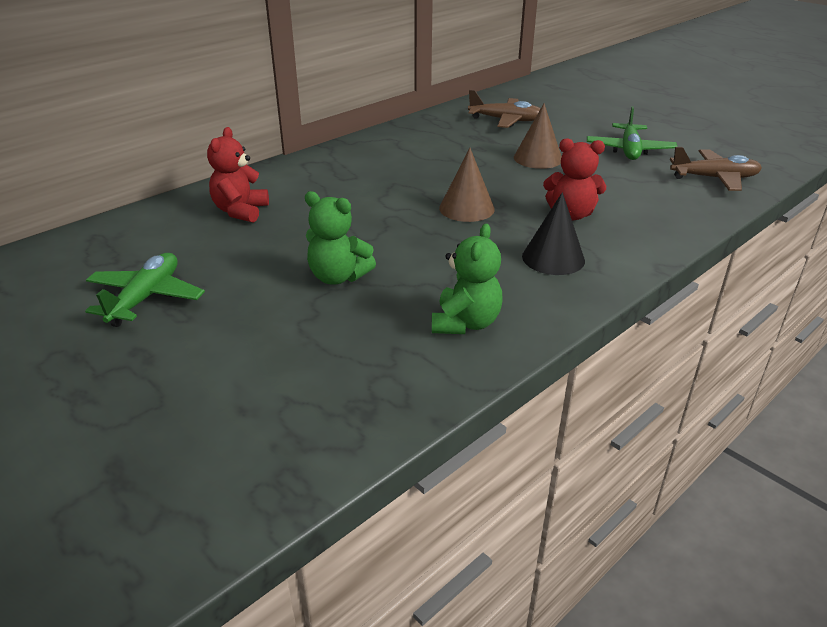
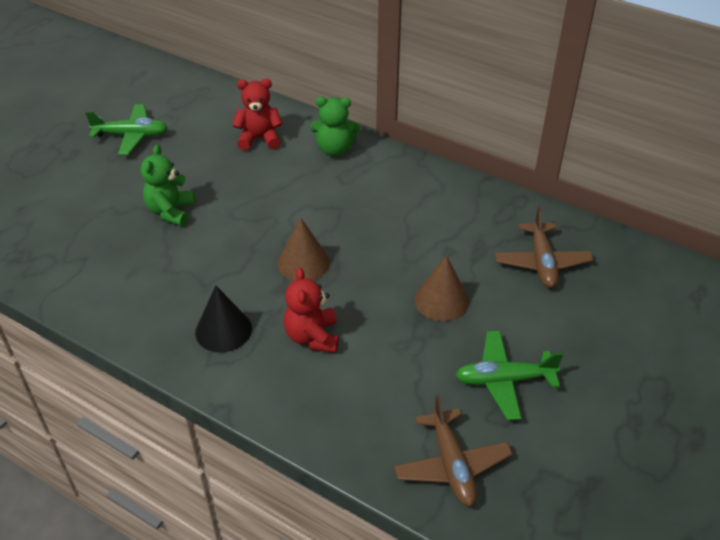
camera: 75 degrees right, 10 degrees up
green teddy bear [432,224,503,334] -> green teddy bear moved to [310,97,360,157]

